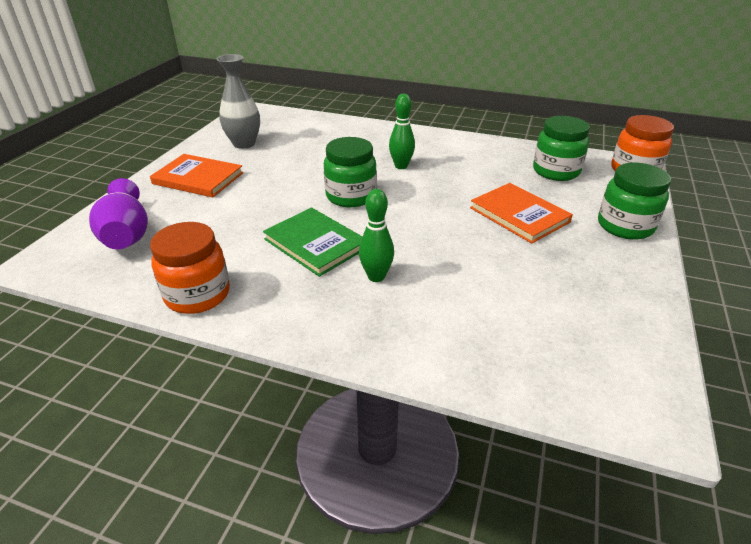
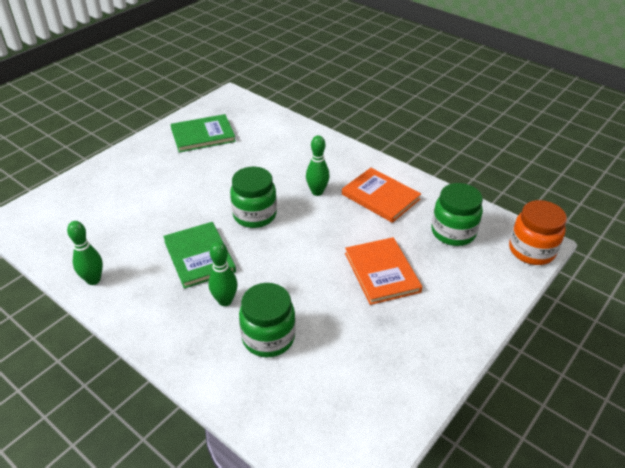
camera: 20 degrees right, 5 degrees up
purple vase [89,178,148,249] -> none
orange book [150,154,243,197] -> orange book moved to [342,168,421,223]
orange jar [150,222,230,314] -> green bowling pin [67,221,103,285]
grey vase [217,54,260,149] -> green book [170,114,236,153]
green jar [598,163,671,240] -> green jar moved to [239,283,296,358]

